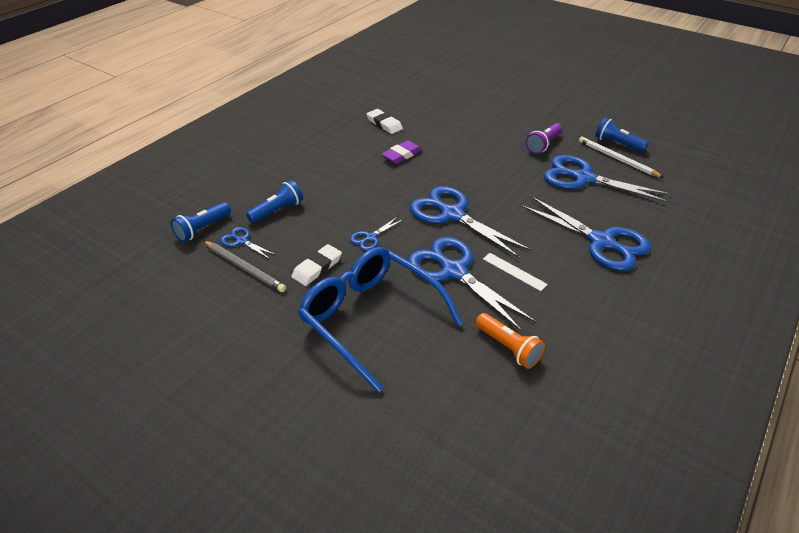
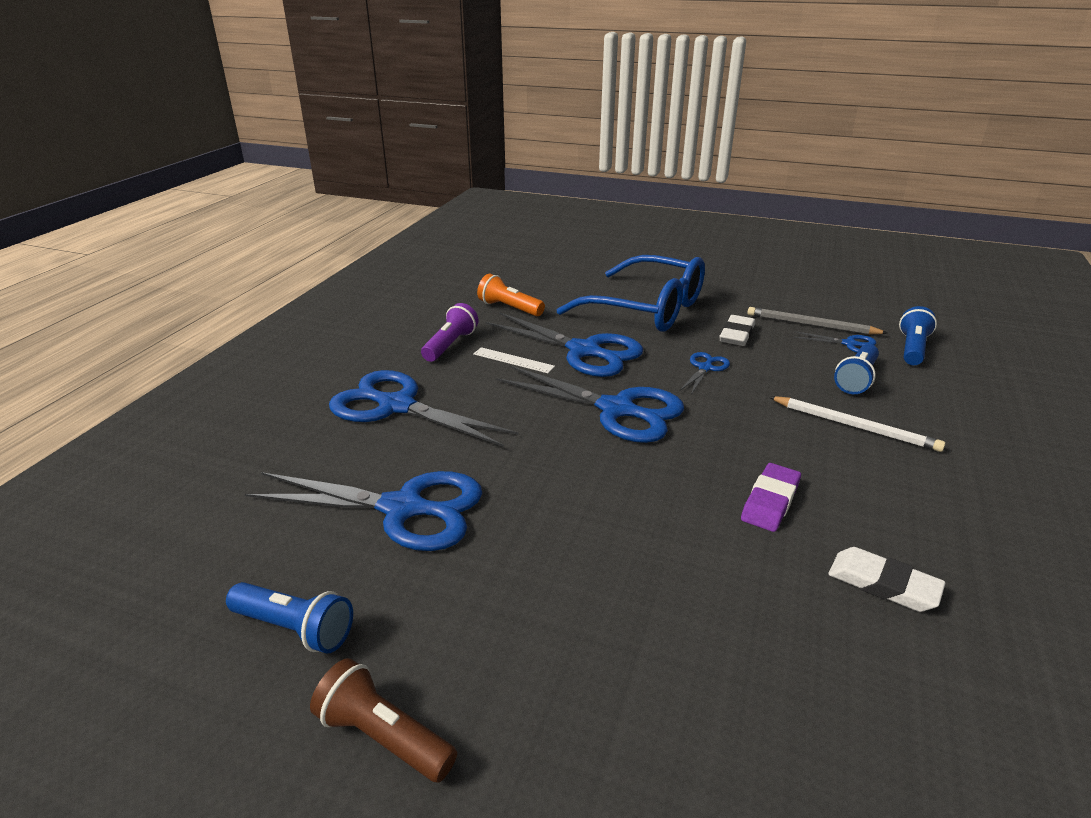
camera: 165 degrees right, 10 degrees down
purple flashlight [526,123,562,154] -> purple flashlight moved to [421,303,478,362]
white pencil [579,137,664,178] -> white pencil moved to [769,396,945,452]
none -> brown flashlight [310,658,457,782]

